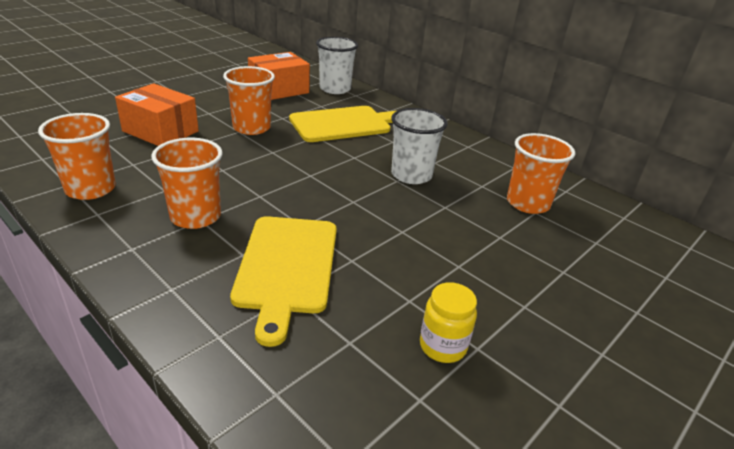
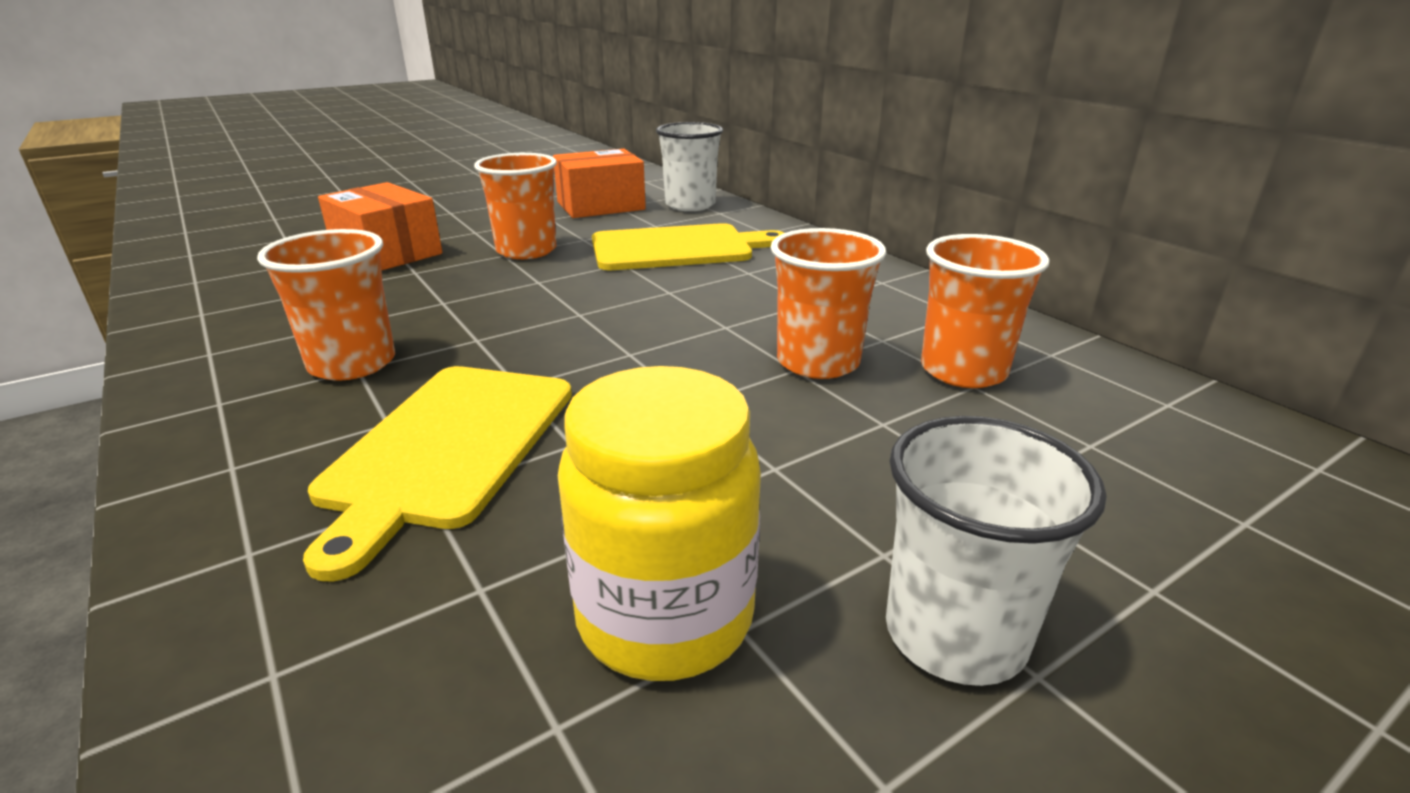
camera: 15 degrees right, 5 degrees down
orange cup [38,113,116,200] -> orange cup moved to [771,228,886,379]
white cup [391,108,447,184] -> white cup moved to [886,416,1107,686]
yellow jar [420,282,477,363] -> yellow jar [558,366,761,681], size x1.69

